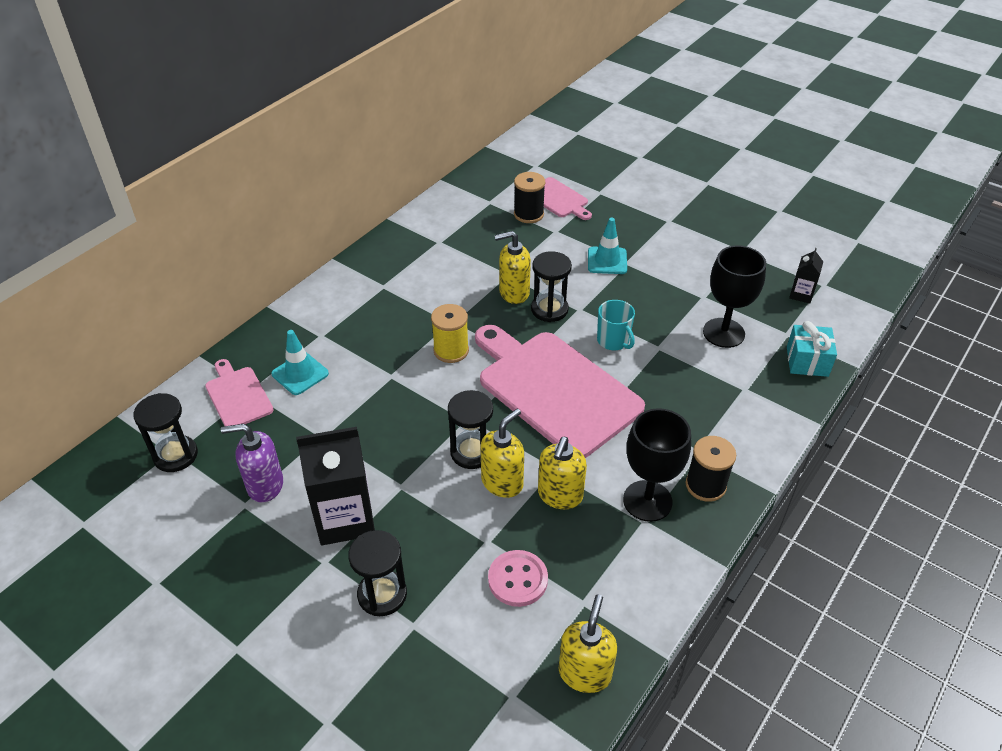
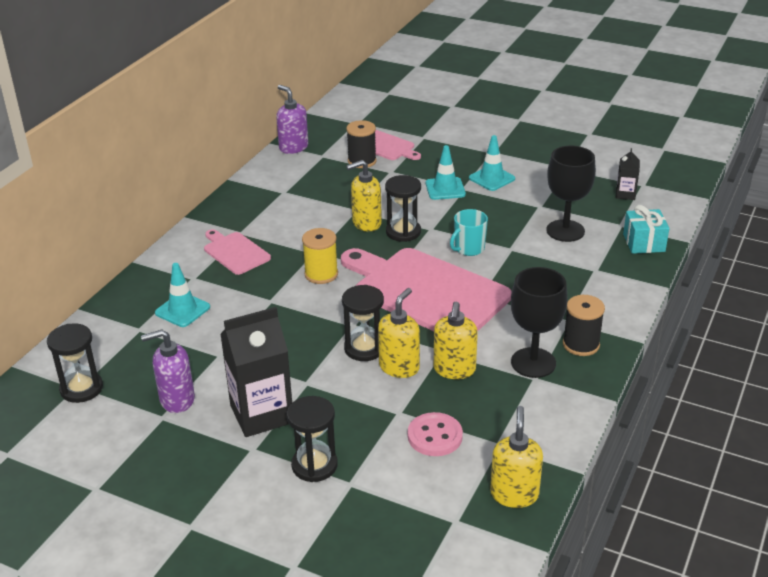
camera: 10 degrees left, 10 degrees down
pink cutting board [205,359,273,426] -> pink cutting board moved to [204,229,271,275]
turquoise mug [597,300,635,350] -> turquoise mug turned 90 degrees clockwise [450,209,488,256]
none -> purple soap dispenser [276,85,308,154]
none -> turquoise traffic cone [469,135,515,191]

